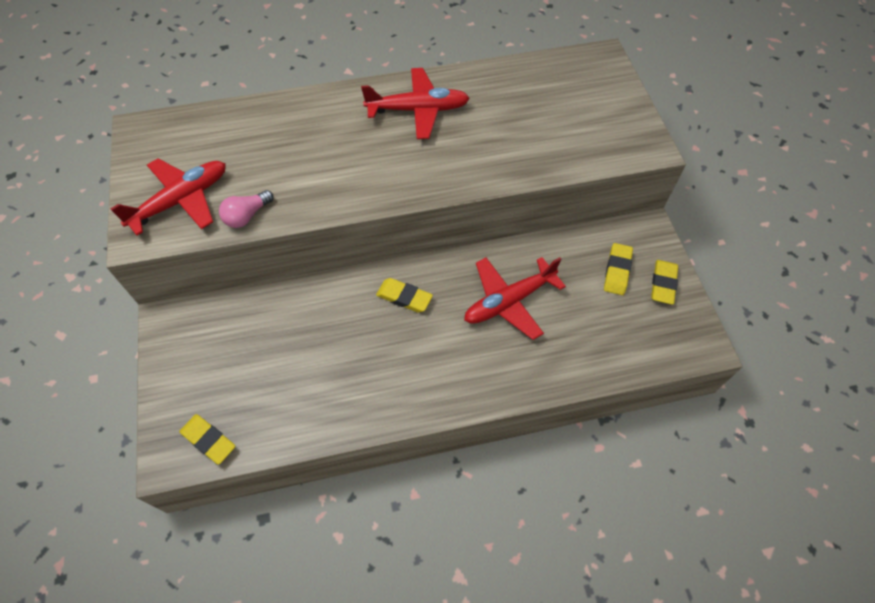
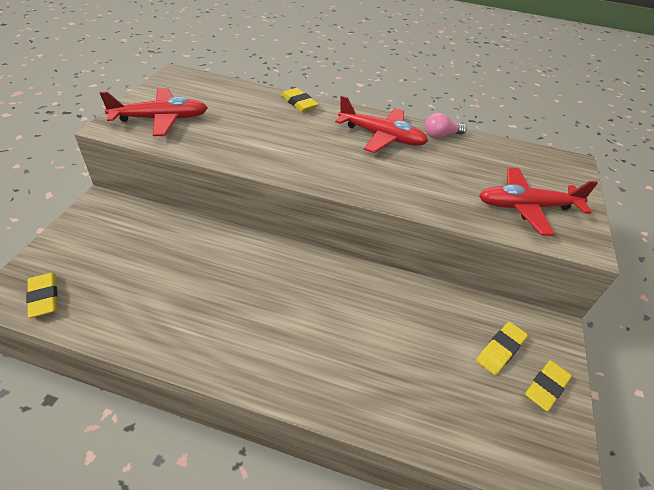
camera: 25 degrees right, 15 degrees down
pink light bulb [219,190,274,228] -> pink light bulb moved to [425,113,467,138]
yellow eraser [376,278,433,313] -> yellow eraser moved to [281,88,318,112]
red plane [464,257,566,340] -> red plane moved to [479,167,598,236]

